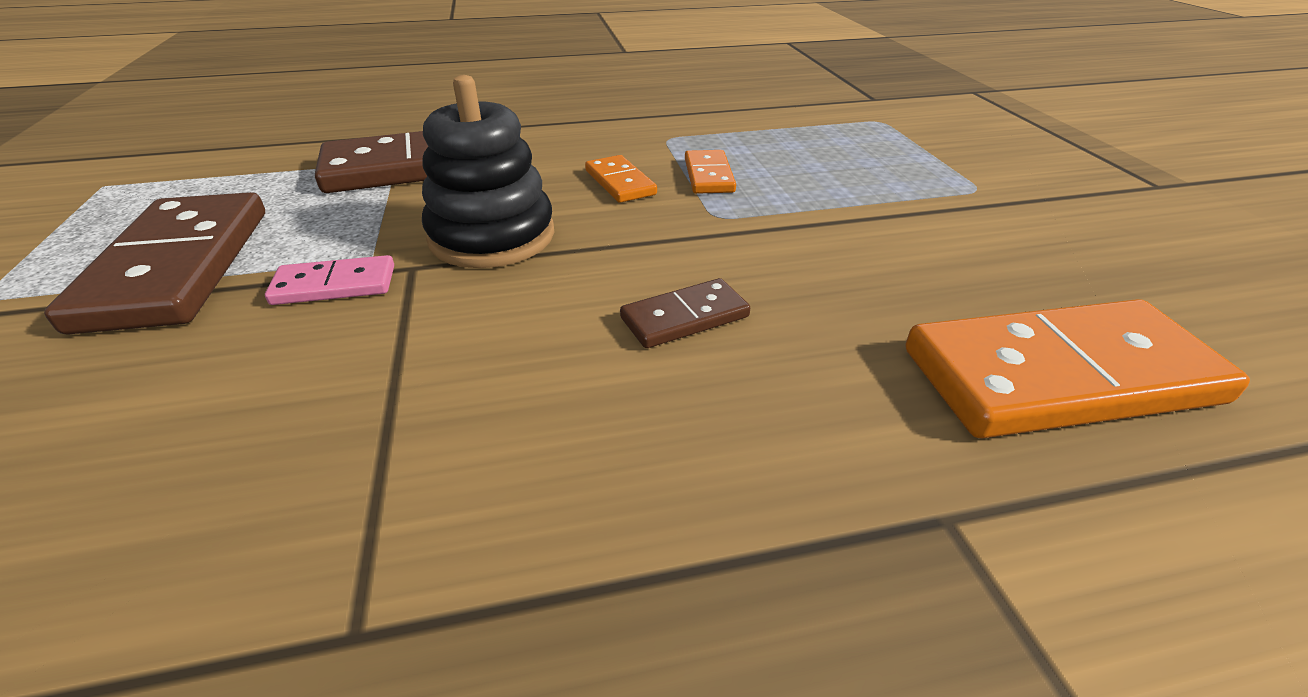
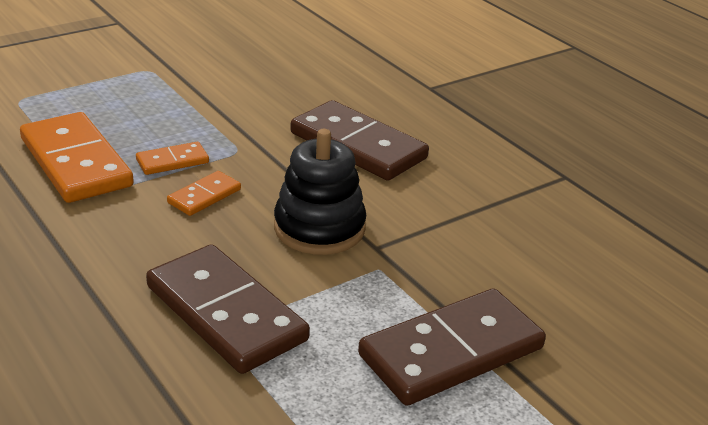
camera: 115 degrees left, 5 degrees down
pink domino [265,255,394,305] -> none
brown domino [620,278,750,348] -> brown domino [291,100,429,181], size x2.06
orange domino [906,299,1250,438] -> orange domino moved to [20,112,134,203]

